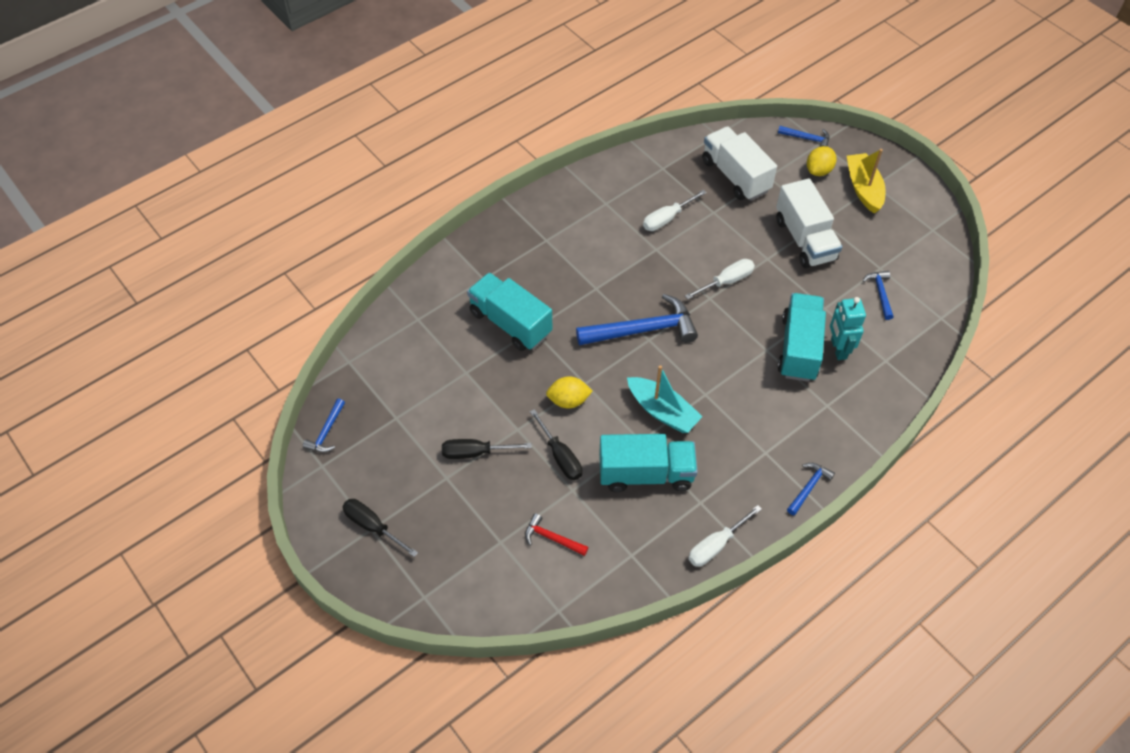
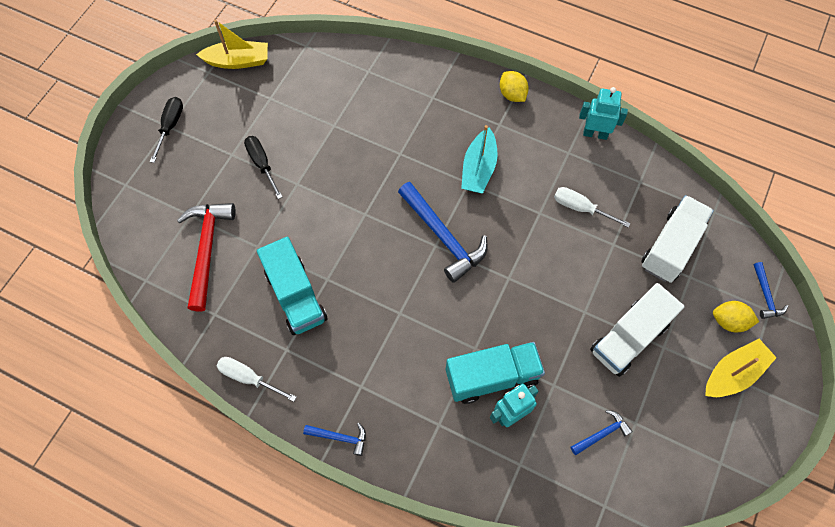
camera: 65 degrees right, 10 degrees up
blue hammer [303,398,345,452] -> yellow boat [196,20,268,69]
turquoise truck [467,273,552,351] -> none
red hammer [525,513,588,556] -> red hammer [177,203,236,311], size x2.01
black screwdriver [530,409,582,480] -> none
yellow lemon [546,376,593,408] -> yellow lemon moved to [500,71,529,102]
turquoise boat [627,365,703,433] -> turquoise boat moved to [461,125,498,193]
white screwdriver [685,259,755,299] -> none
none -> turquoise robot [579,87,628,140]

